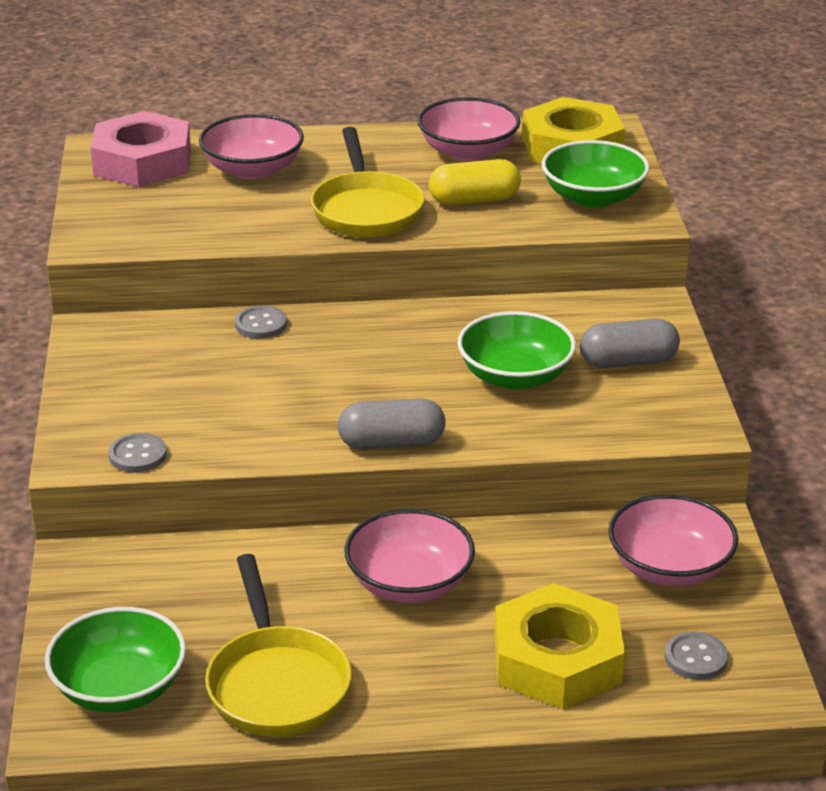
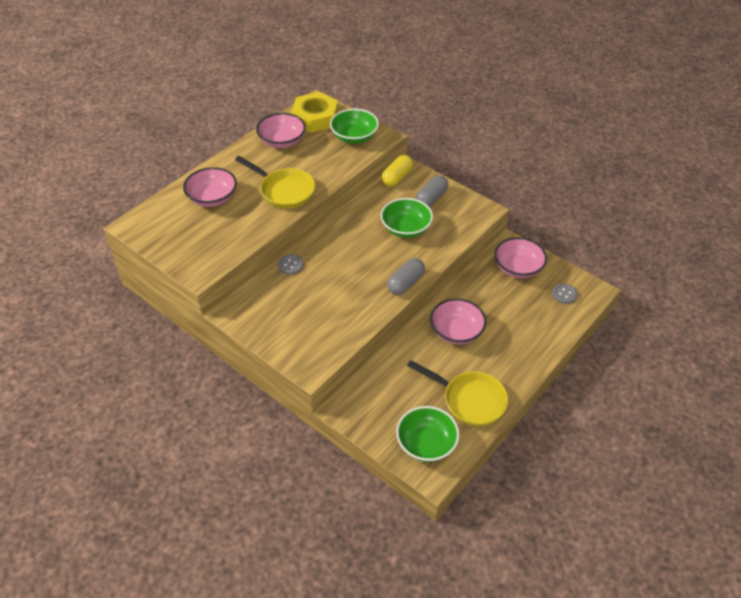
camera: 45 degrees left, 15 degrees up
pink nut [90,111,191,187] -> none
grey button [108,433,167,472] -> none
yellow capsule [429,159,521,205] -> yellow capsule moved to [382,155,413,187]
yellow nut [494,583,625,709] -> none

